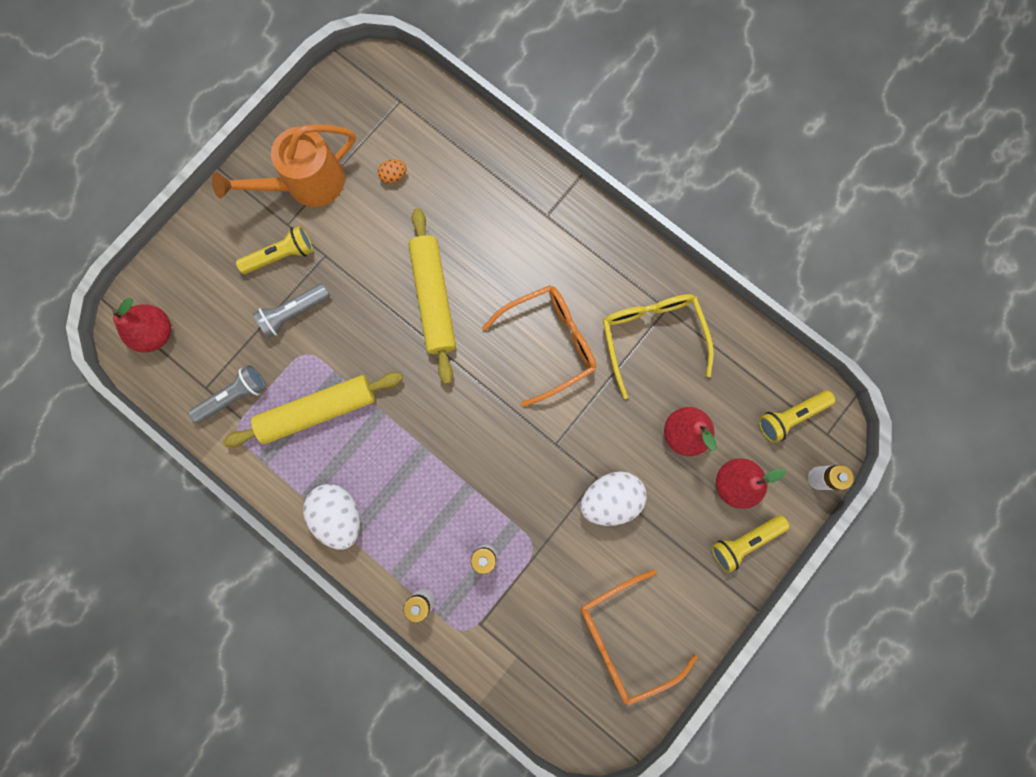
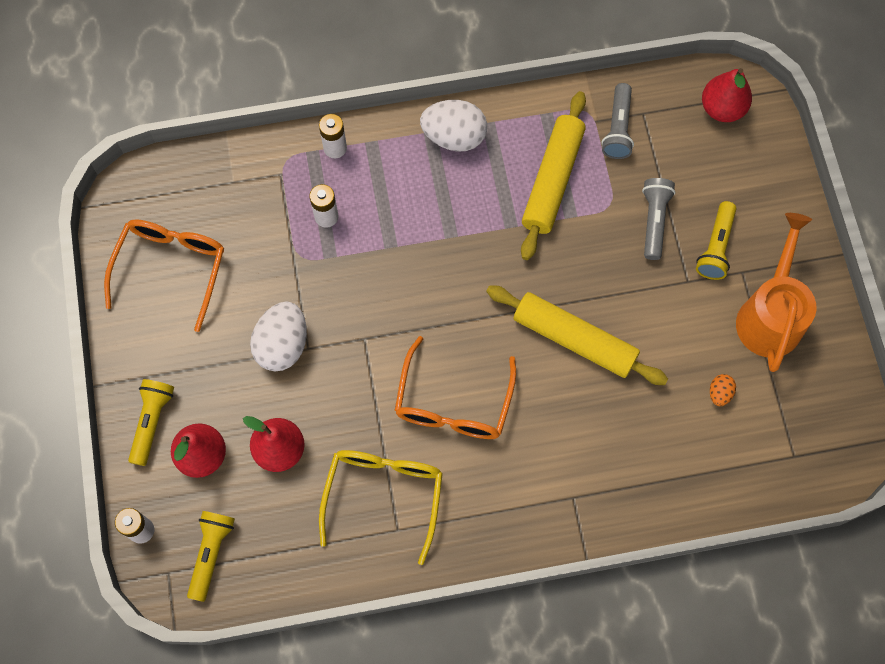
camera: 130 degrees right, 10 degrees down
yellow glasses [603,294,714,399] -> yellow glasses turned 105 degrees counterclockwise [319,450,443,565]

